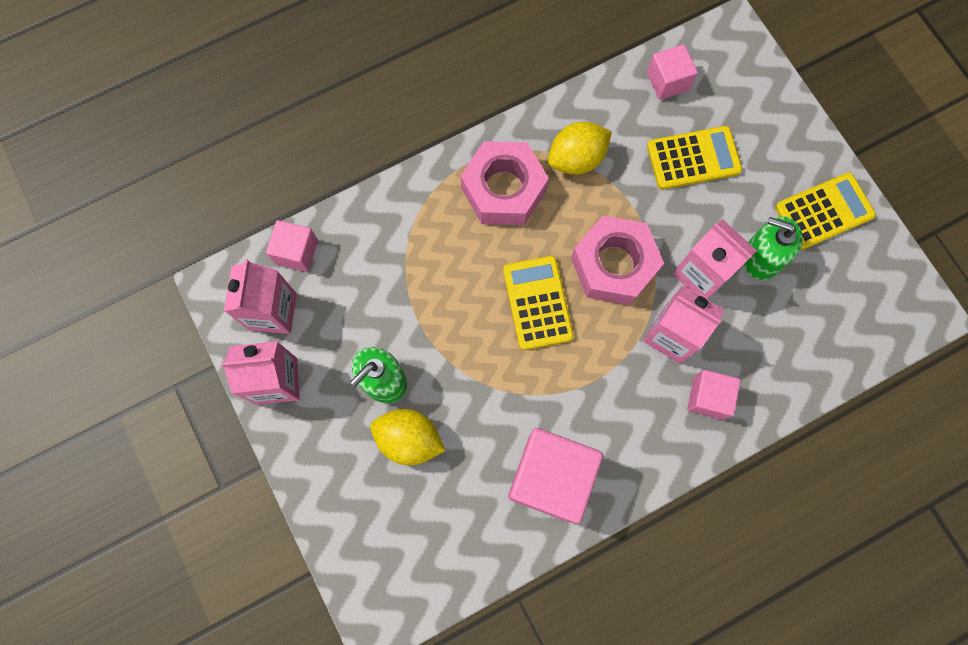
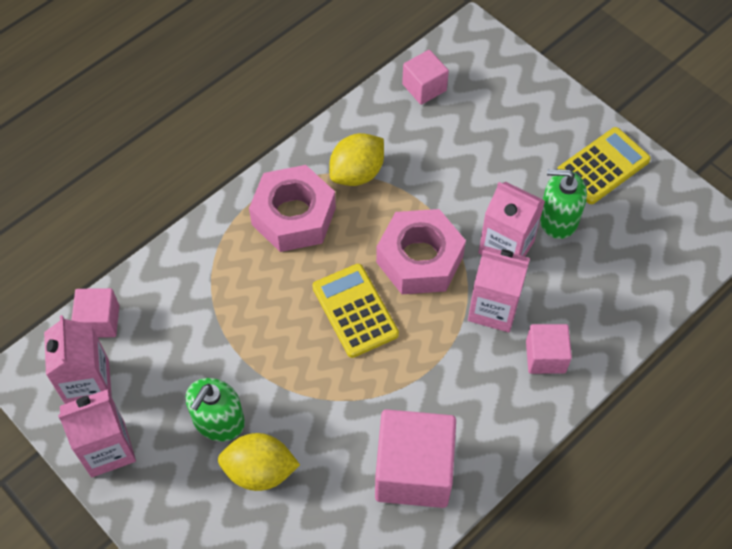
camera: 15 degrees left, 15 degrees down
yellow calculator [647,126,742,190] -> none

